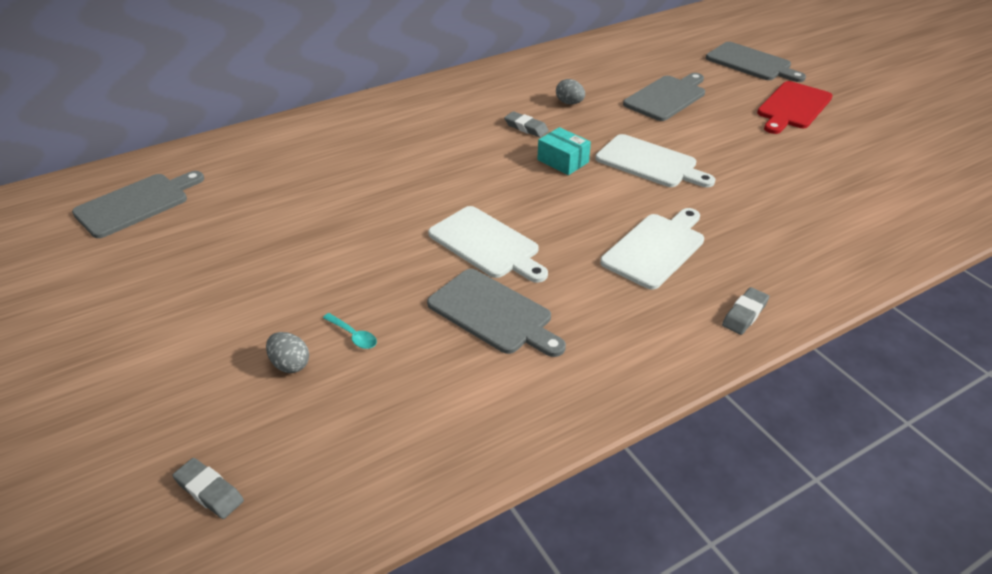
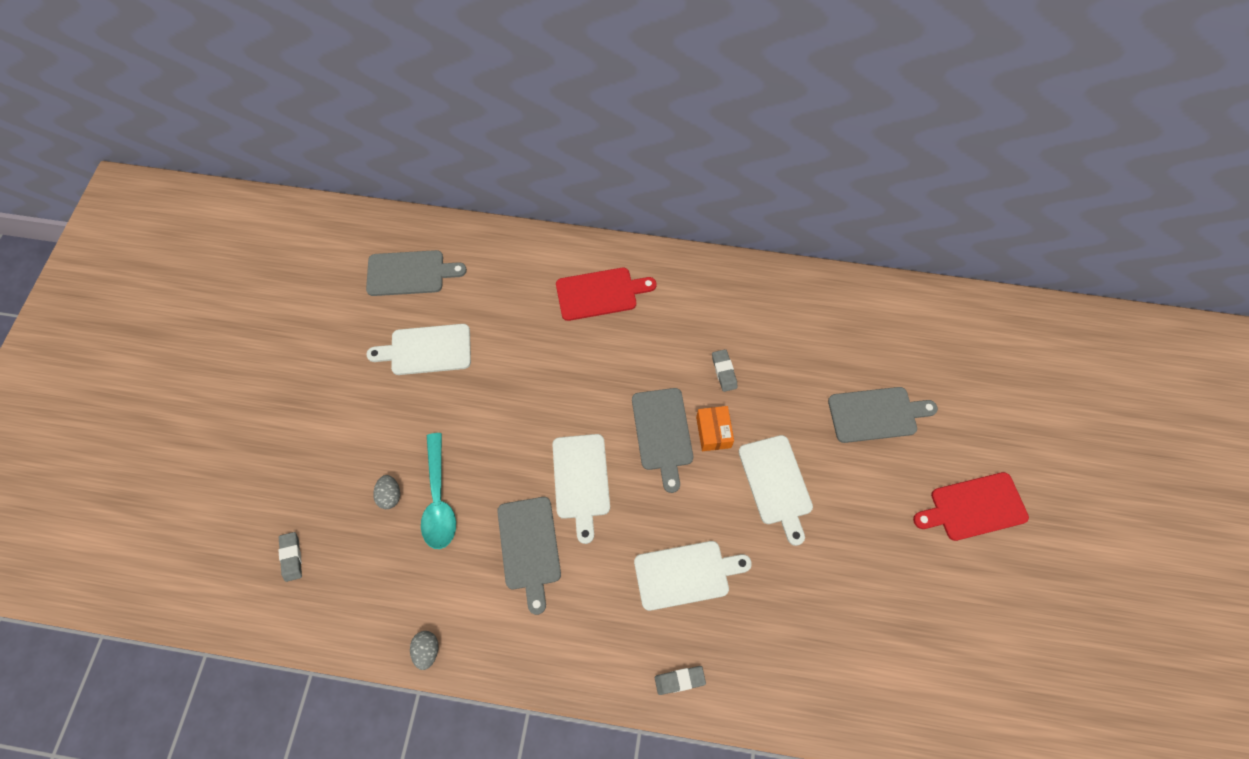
camera: 40 degrees right, 25 degrees up
turquoise spoon [323,313,377,349] -> turquoise spoon [421,433,456,549], size x2.28
turquoise box [537,127,591,175] -> orange box [696,406,734,451]
grey egg [556,79,585,104] -> grey egg moved to [410,631,439,670]
grey cutting board [706,42,806,82] -> grey cutting board moved to [632,388,693,493]
none -> white cutting board [366,324,471,375]
none -> red cutting board [556,268,656,321]

